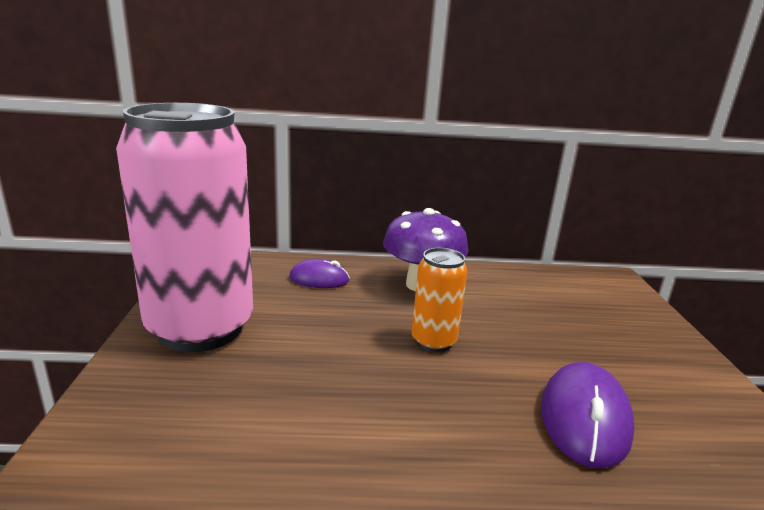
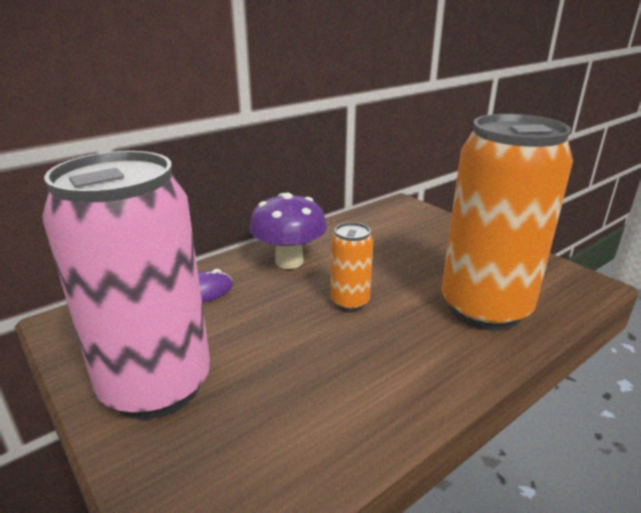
camera: 35 degrees left, 5 degrees up
purple mouse [541,362,635,469] -> orange can [442,114,573,331]

